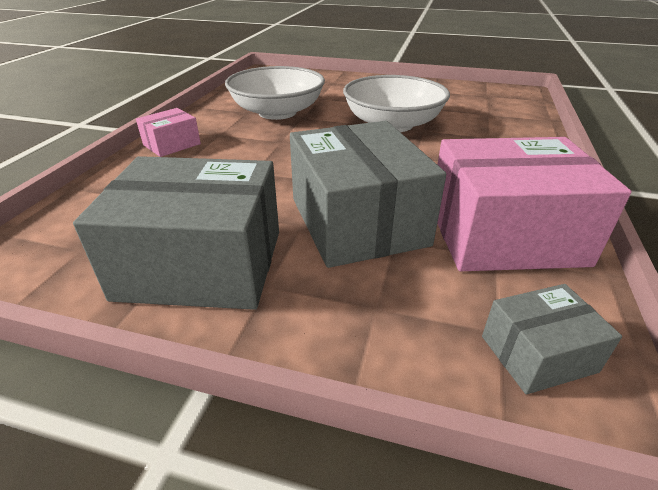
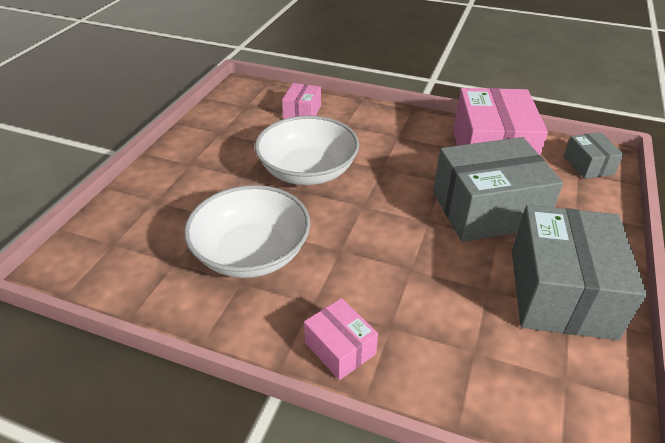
camera: 85 degrees left, 5 degrees up
none -> pink box [282,83,321,119]

